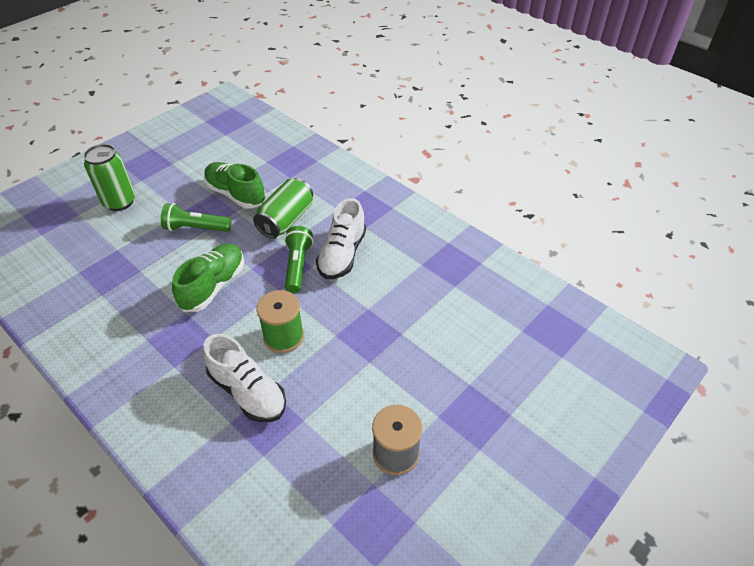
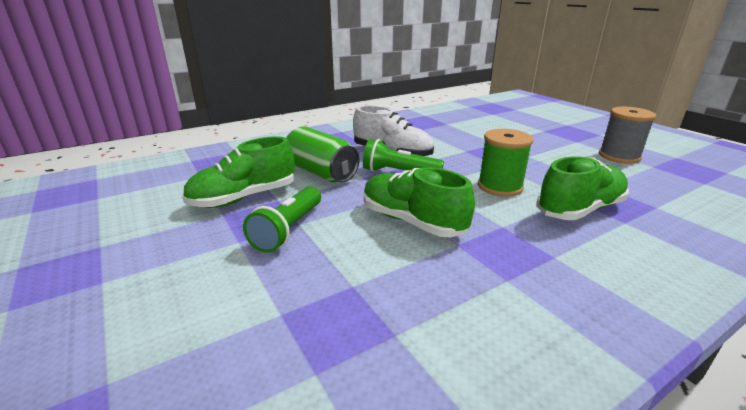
camera: 75 degrees left, 20 degrees down
green can [83,144,135,211] -> none
white shoe [203,334,286,422] -> green shoe [536,157,629,220]

